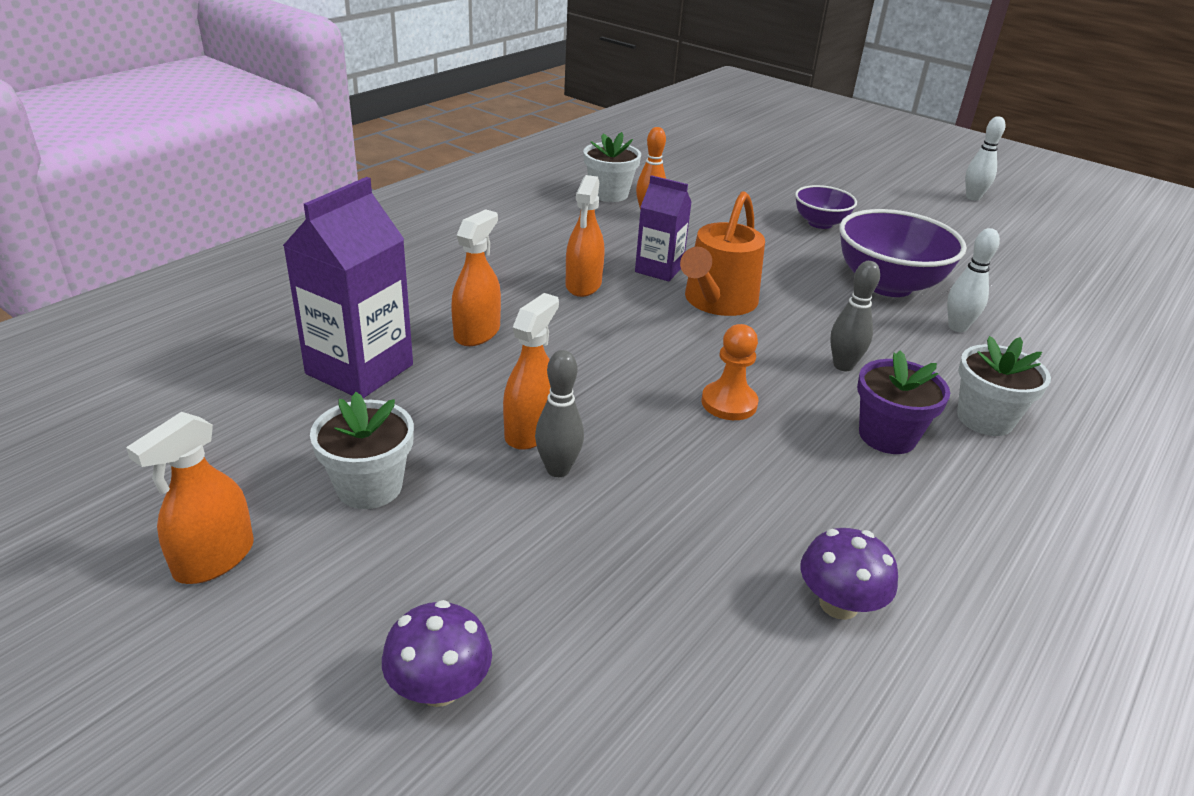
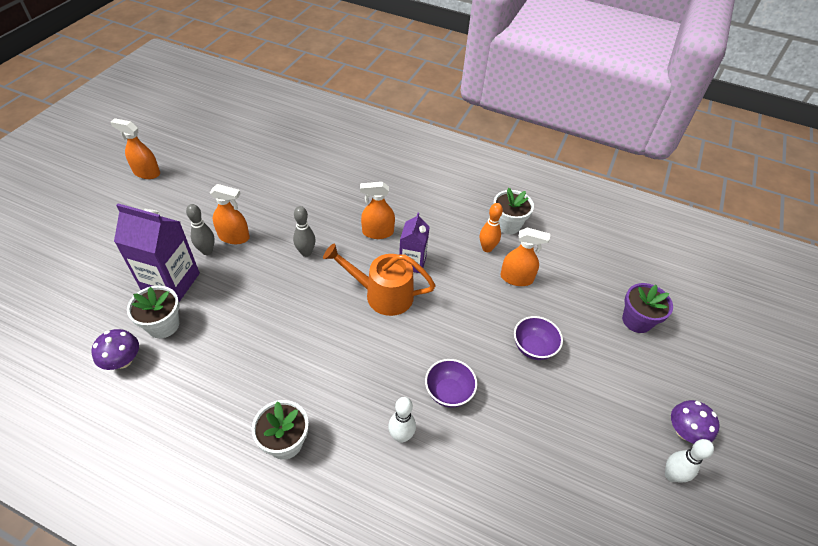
camera: 75 degrees right, 15 degrees up
purple carton [283,177,413,398] -> purple carton moved to [114,203,200,302]
white flower pot [310,392,414,509] -> white flower pot moved to [127,286,180,338]
purple mushroom [382,600,492,707] -> purple mushroom moved to [671,400,720,444]
orange spray bottle [451,209,501,346] -> orange spray bottle moved to [501,228,550,286]
orange pawn [702,324,758,420] -> none
grey bowling pin [830,261,880,371] -> grey bowling pin moved to [293,206,316,257]
purple bowl [839,209,967,297] -> purple bowl [425,359,477,408], size x0.57
purple flower pot [857,351,950,454] -> purple flower pot moved to [622,283,673,333]

